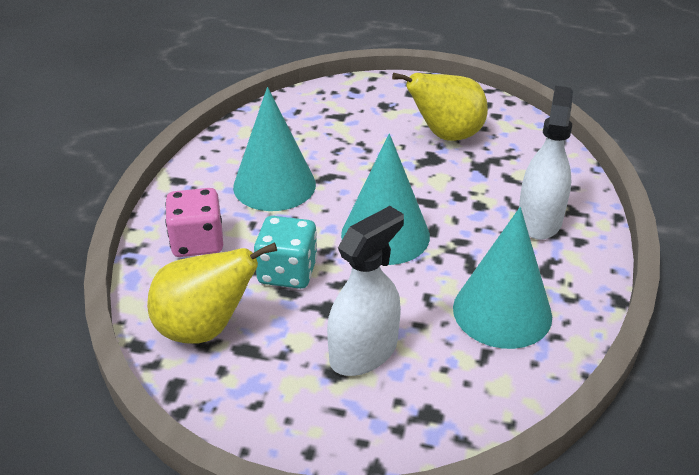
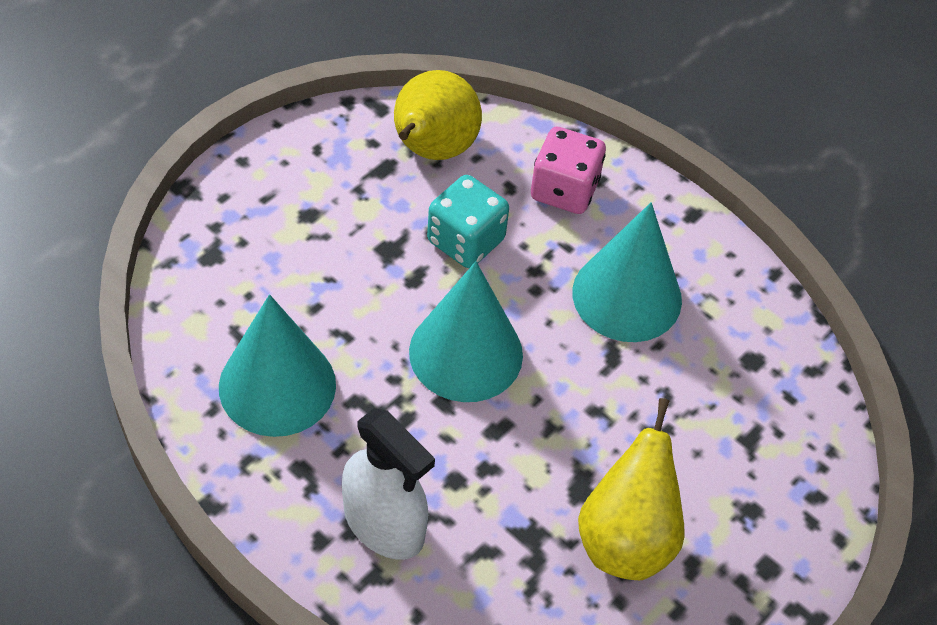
camera: 115 degrees right, 15 degrees up
white spray bottle [327,206,404,376] -> none

